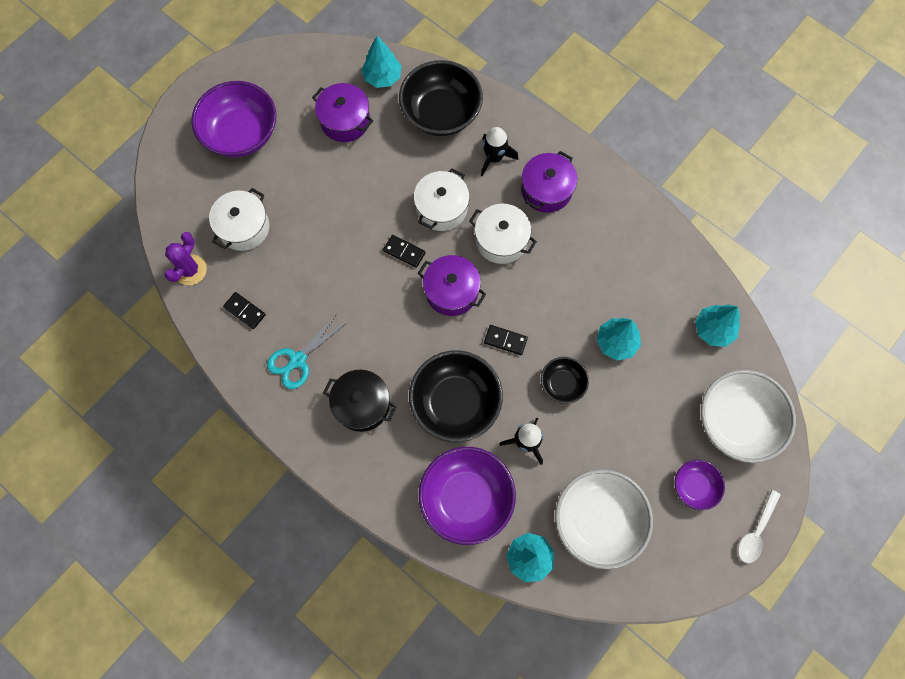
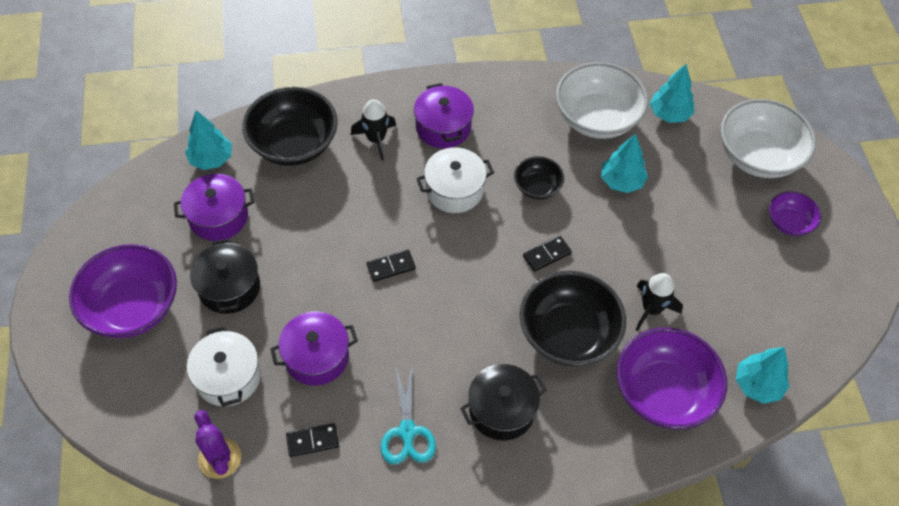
camera: 50 degrees left, 15 degrees down
white pot [414,168,470,231] -> none
purple pot [418,255,486,316] -> purple pot moved to [270,312,358,386]
black bowl [541,357,589,404] -> black bowl moved to [514,156,564,199]
white bowl [555,469,653,569] -> white bowl moved to [556,62,648,139]
white spoon [738,490,781,563] -> none
none -> black pot [190,239,260,314]

